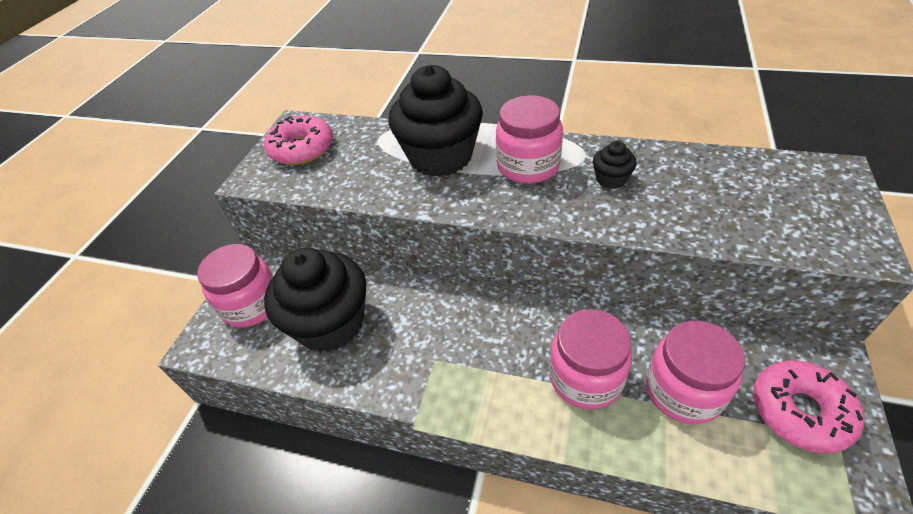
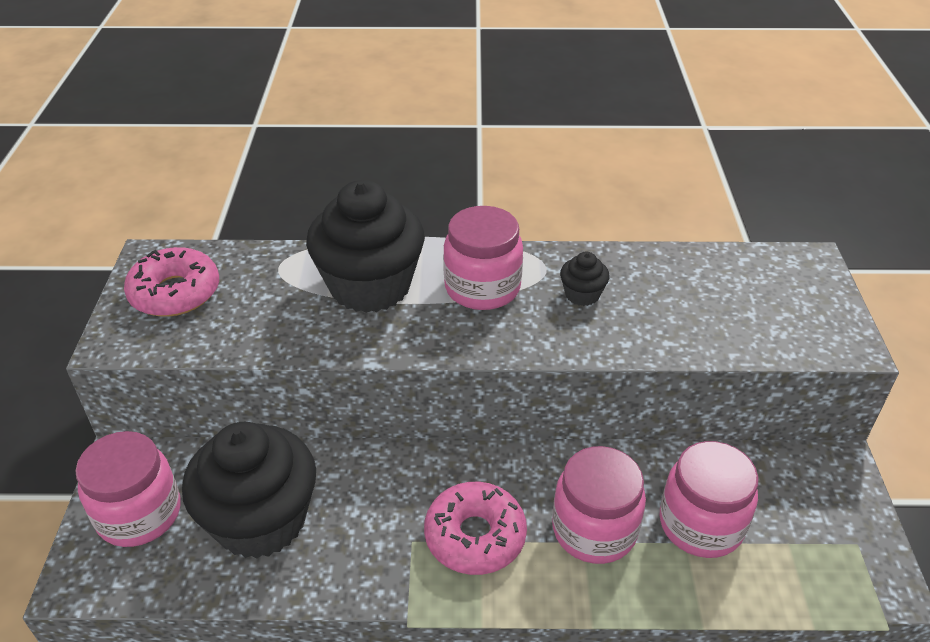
camera: 20 degrees left, 5 degrees down
pink donut [753,360,864,454] -> pink donut moved to [424,482,527,575]

